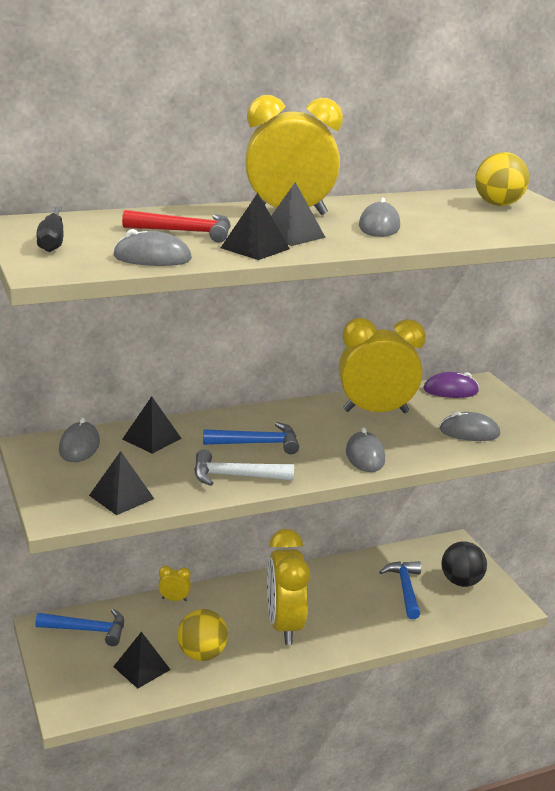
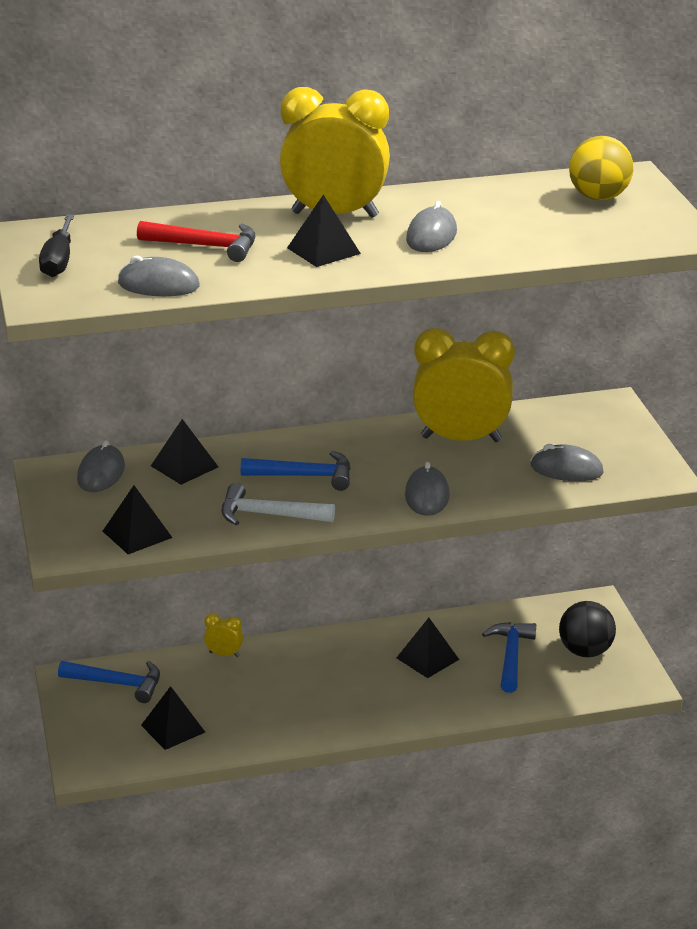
camera: 10 degrees right, 5 degrees up
yellow ball [177,609,228,661] -> none
black pyramid [221,193,290,260] -> black pyramid moved to [396,618,459,678]
yellow clock [267,529,310,645] -> none
purple mouse [423,372,479,398] -> none

